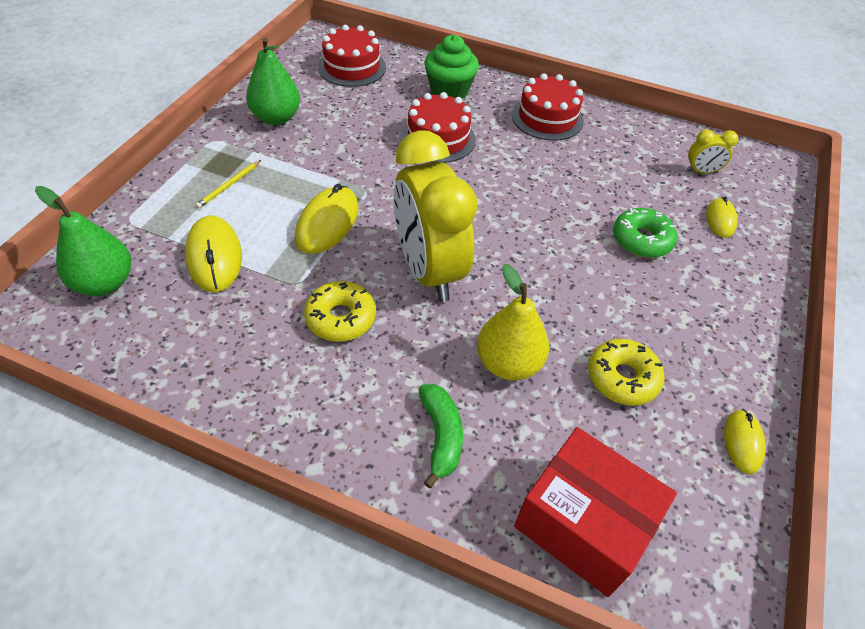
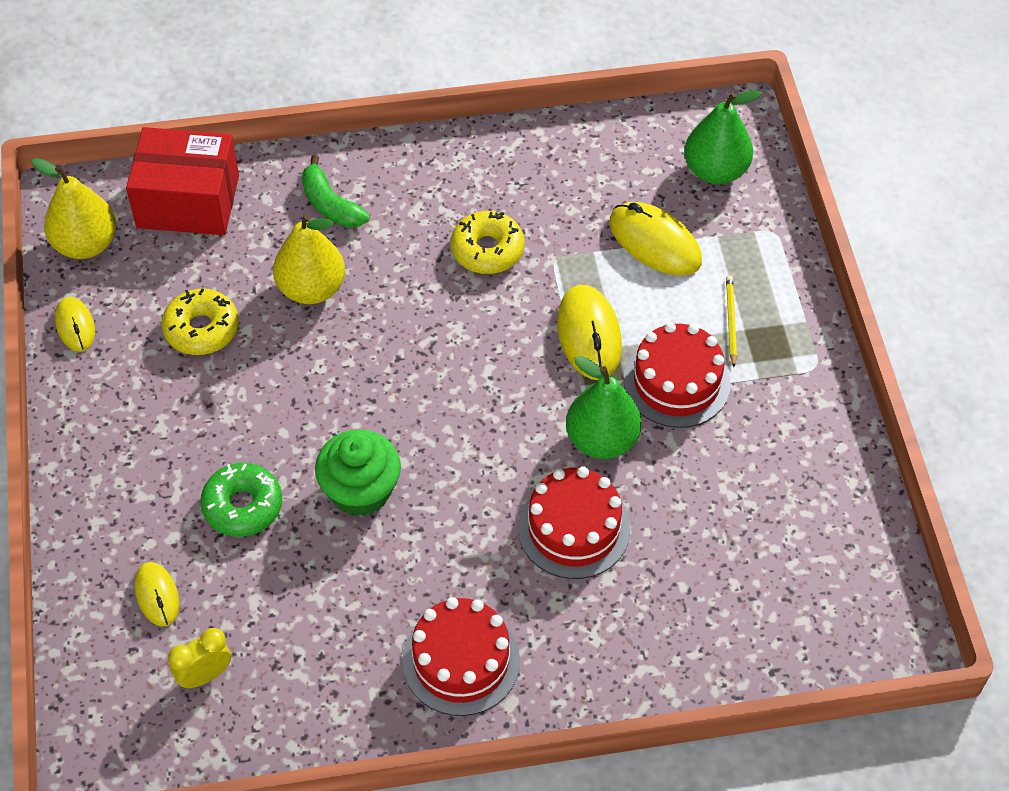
camera: 150 degrees right, 5 degrees up
green pear [246,37,300,125] -> green pear moved to [566,356,642,459]
red cake [318,25,386,87] -> red cake moved to [624,322,730,428]
yellow clock [393,130,477,302] -> none
green cupcake [425,35,479,98] -> green cupcake moved to [315,429,401,516]
none -> yellow pear [31,158,116,259]

